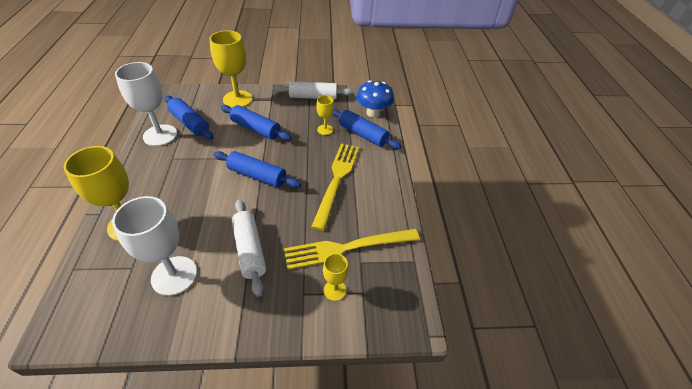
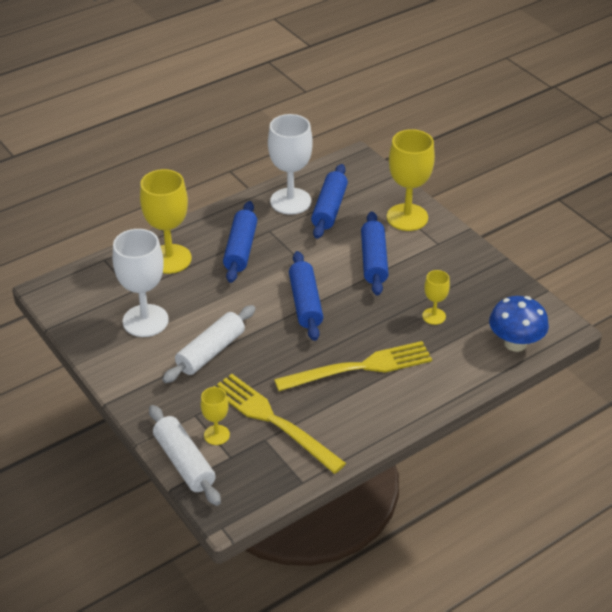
camera: 60 degrees right, 5 degrees down
white rolling pin [273,81,353,100] -> white rolling pin moved to [149,405,221,506]
blue rolling pin [332,108,402,149] -> blue rolling pin moved to [223,201,257,283]

